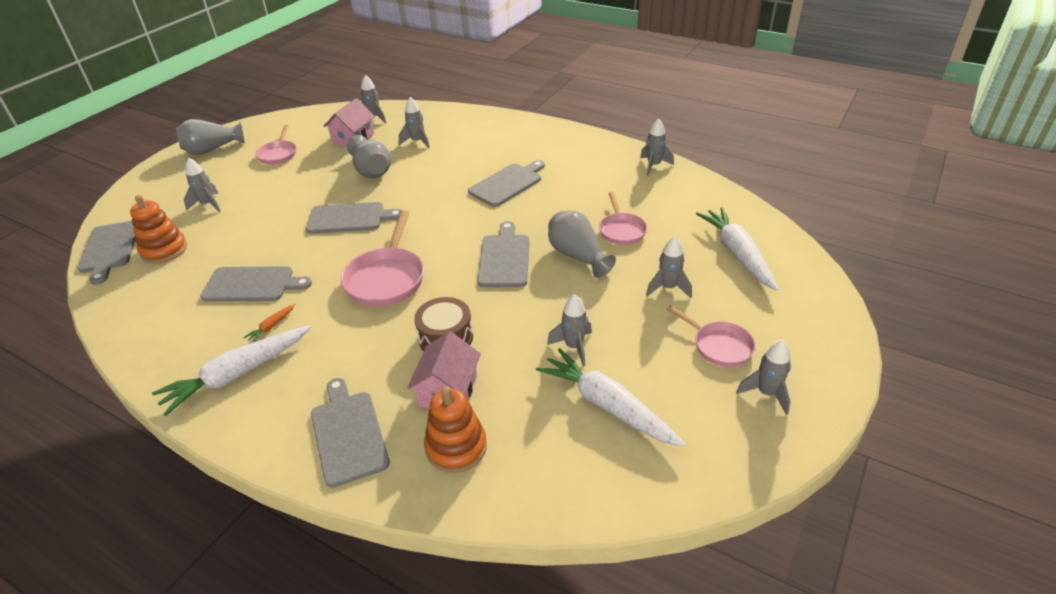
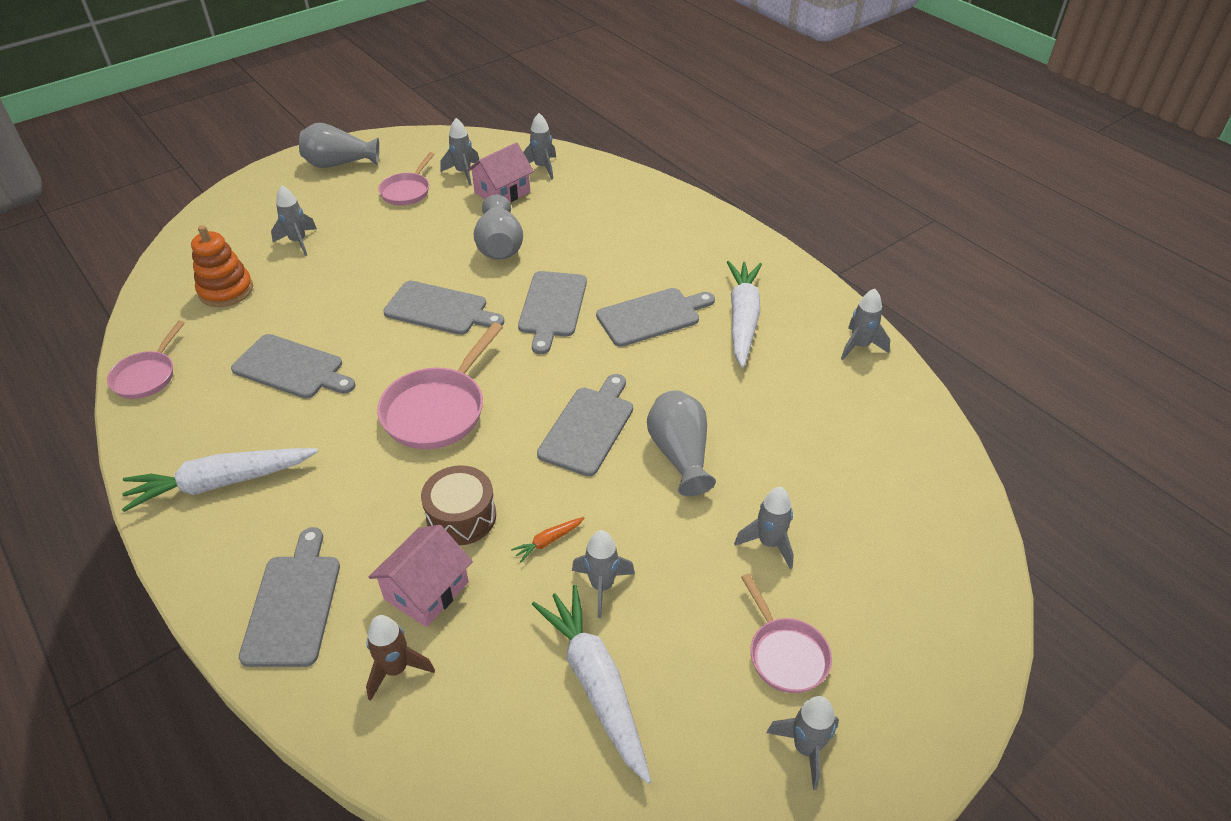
camera: 20 degrees right, 5 degrees up
grey cutting board [78,221,136,285] -> grey cutting board moved to [518,271,587,354]
orange carrot [244,304,295,343] -> orange carrot moved to [511,517,584,562]
grey rocket [399,97,430,148] -> grey rocket moved to [440,118,479,185]
orange stacking toy [424,386,487,473] -> brown rocket [366,615,435,701]
pink pan [599,192,647,245] -> pink pan moved to [107,320,185,399]
white carrot [696,207,779,291] -> white carrot moved to [727,261,762,367]

